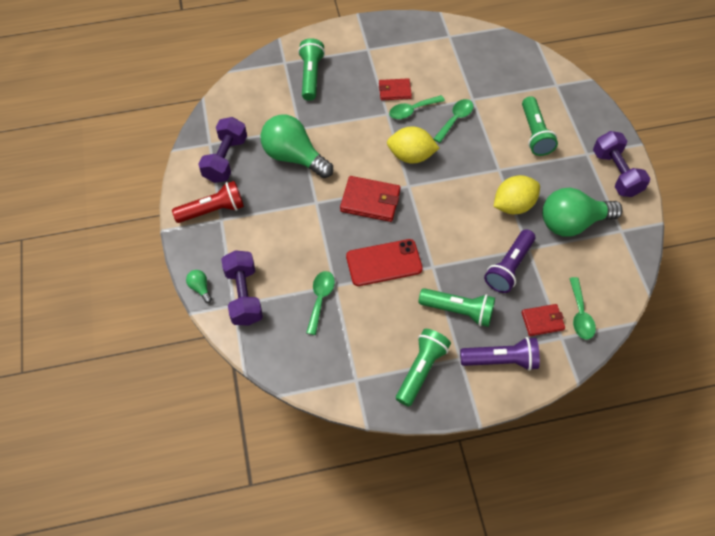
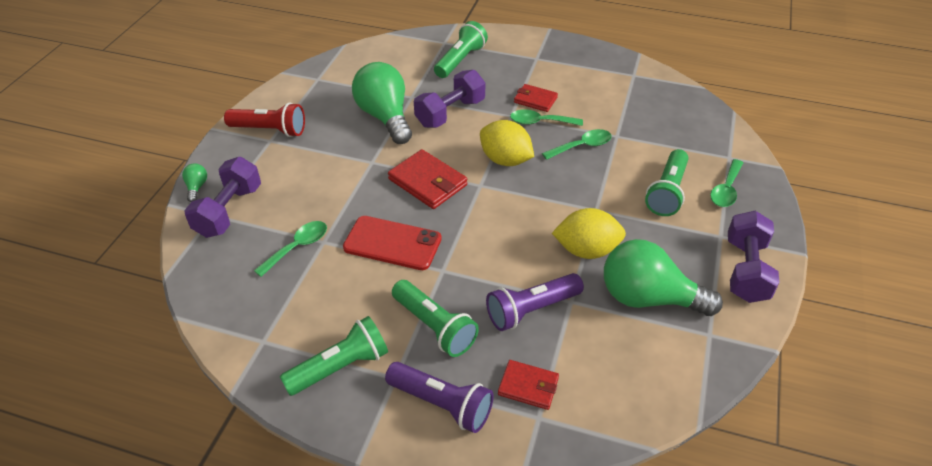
camera: 30 degrees right, 15 degrees down
purple dumbbell [198,117,247,183] -> purple dumbbell moved to [414,70,485,128]
green spoon [569,277,596,340] -> green spoon moved to [710,159,743,207]

